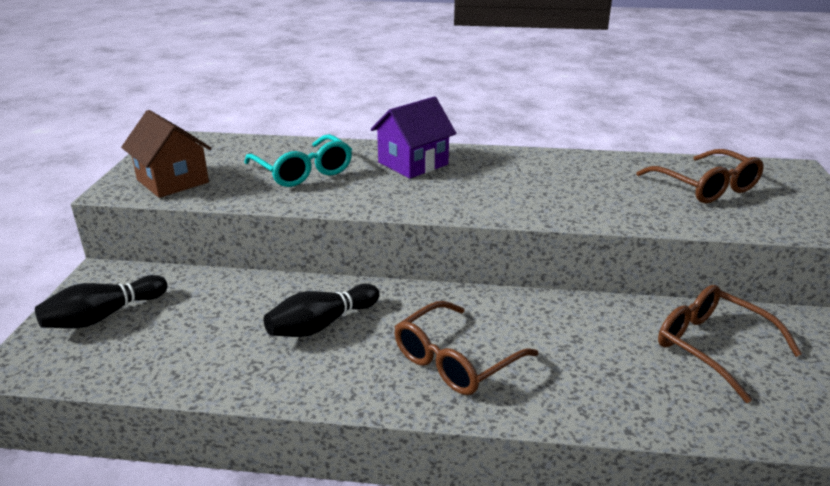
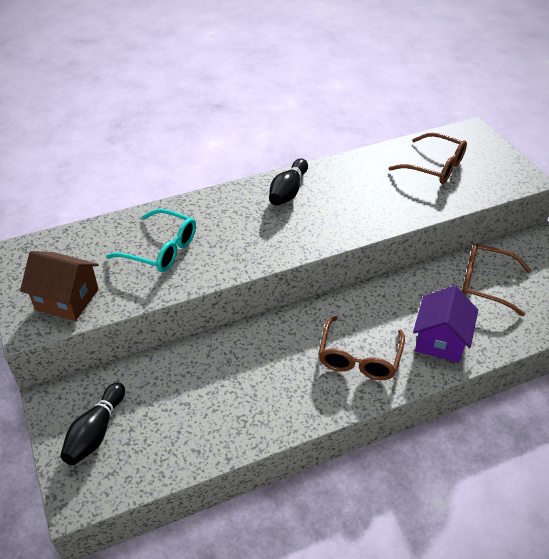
camera: 30 degrees left, 15 degrees up
black bowling pin [264,284,380,337] -> black bowling pin moved to [269,159,308,206]
purple house [371,96,456,178] -> purple house moved to [413,285,478,363]

